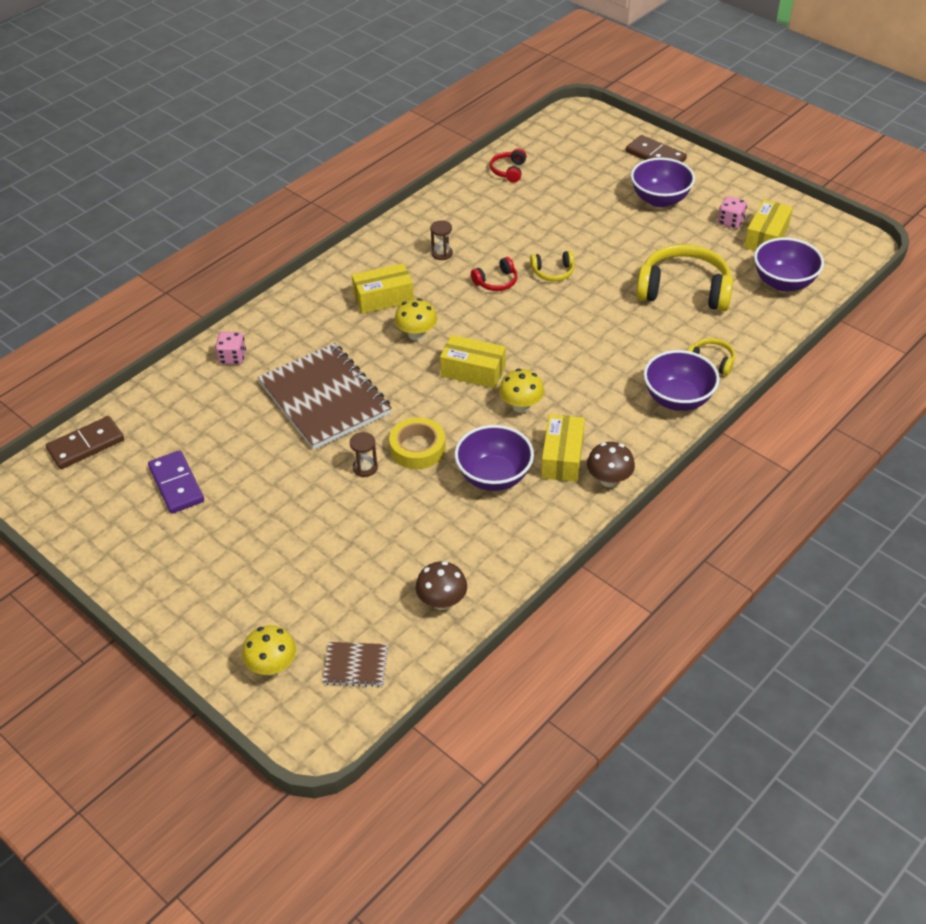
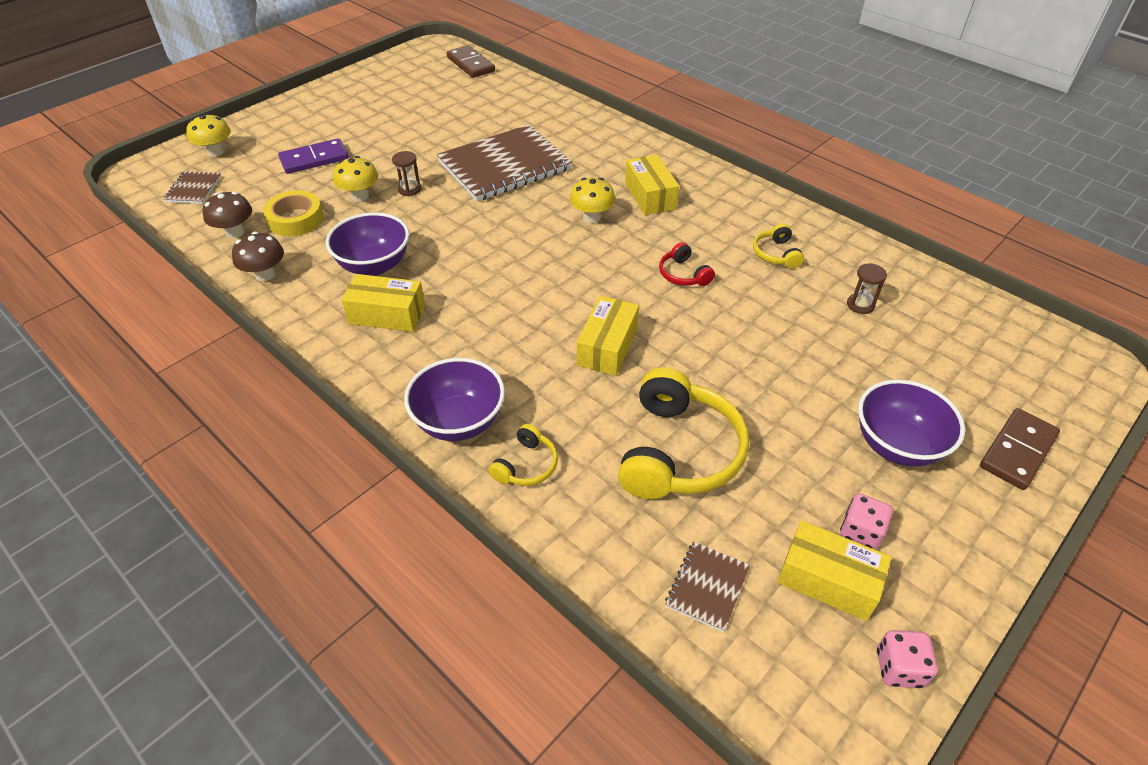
camera: 90 degrees right, 0 degrees up
purple domino [148,450,204,514] -> purple domino moved to [278,138,349,174]
pink dice [215,332,246,365] -> pink dice moved to [877,630,938,688]
yellow tape [389,418,446,469] -> yellow tape moved to [263,190,324,236]
brown hourglass [430,220,453,260] -> brown hourglass moved to [847,263,887,314]
yellow box [440,335,506,388] -> yellow box moved to [577,296,639,376]
red headphones [490,149,527,183] -> none
yellow mushroom [499,369,544,413] -> yellow mushroom moved to [333,156,378,202]
yellow headphones [530,251,574,281] -> yellow headphones moved to [753,224,804,269]
brown mushroom [587,442,635,487] -> brown mushroom moved to [232,232,284,281]
purple bowl [754,238,824,292] -> brown notebook [665,542,750,632]

